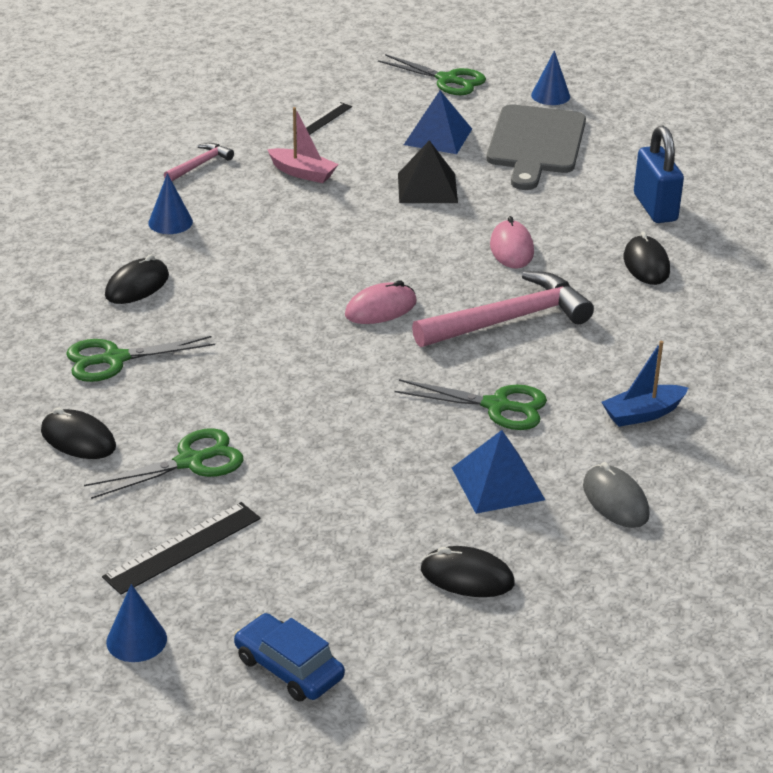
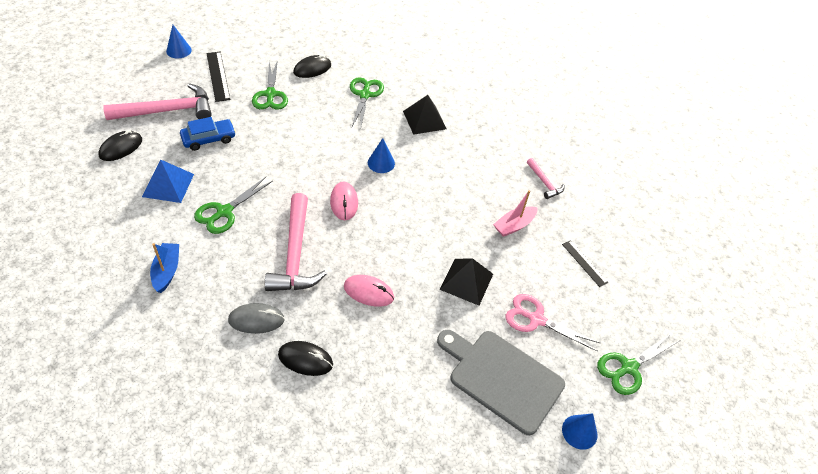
camera: 110 degrees right, 15 degrees up
black mouse [105,255,169,304] -> black pyramid [403,95,446,135]
blue cone [148,173,193,234] -> blue cone moved to [368,138,395,173]
blue car [234,613,345,702] -> blue car moved to [180,117,236,151]
blue pyramid [404,91,472,154] -> pink scissors [506,294,600,352]
grey mouse [583,462,650,528] -> grey mouse moved to [228,303,285,334]
blue padlock [634,126,684,223] -> none
none -> pink hammer [103,83,212,120]

